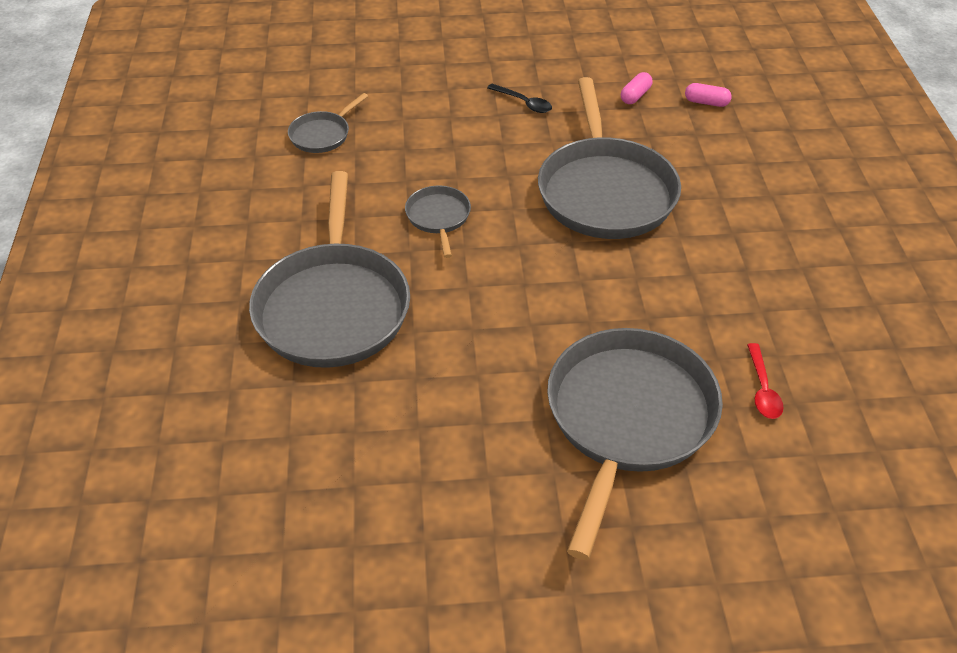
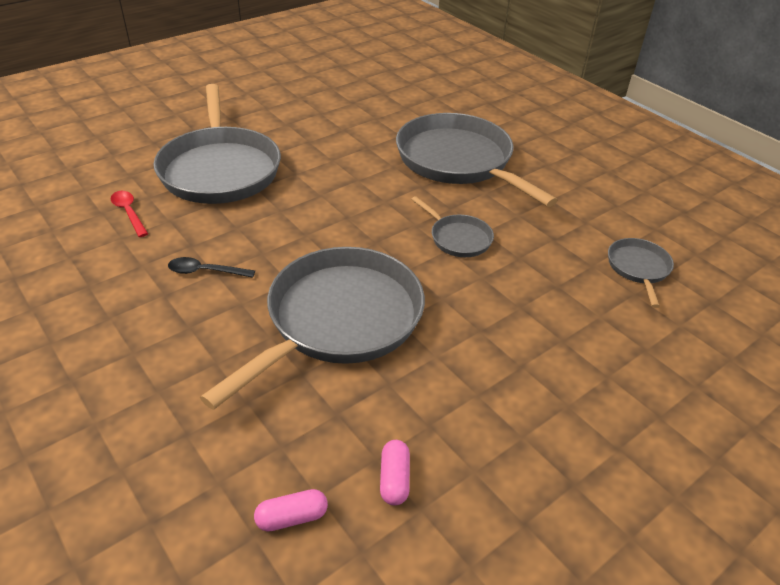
camera: 145 degrees right, 5 degrees down
black spoon [487,84,552,113] -> black spoon moved to [168,257,255,278]
grey pan [538,77,681,239] -> grey pan turned 75 degrees clockwise [200,247,425,410]

